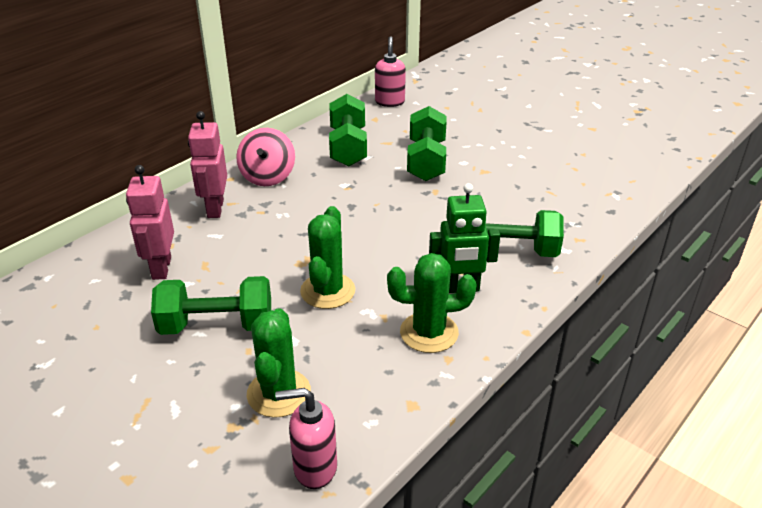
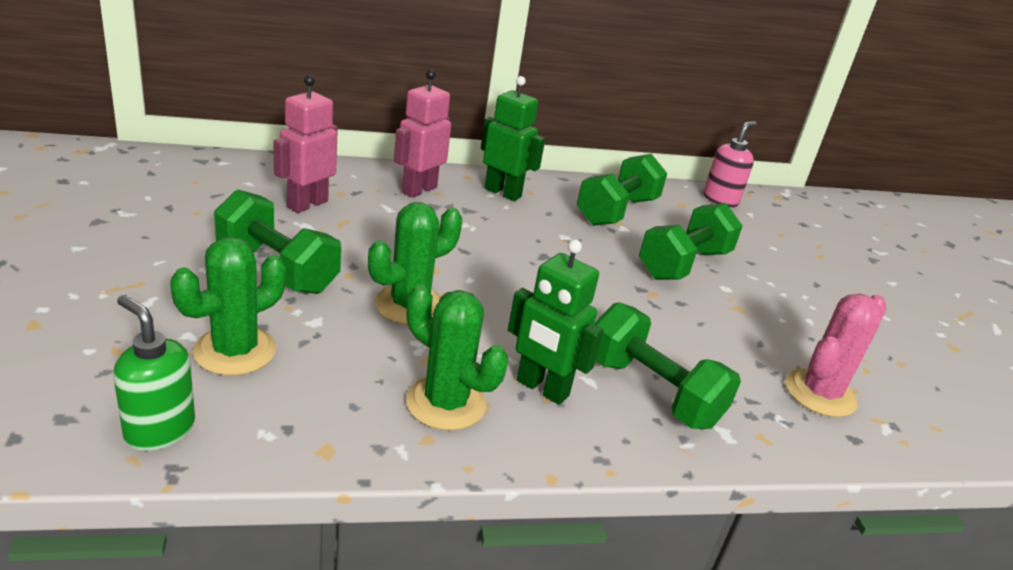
camera: 35 degrees right, 5 degrees down
pink spinning top [236,128,295,186] -> green robot [481,76,545,201]
pink soap dispenser [275,388,337,489] -> green soap dispenser [113,295,195,451]
none -> pink cactus [785,294,886,417]

